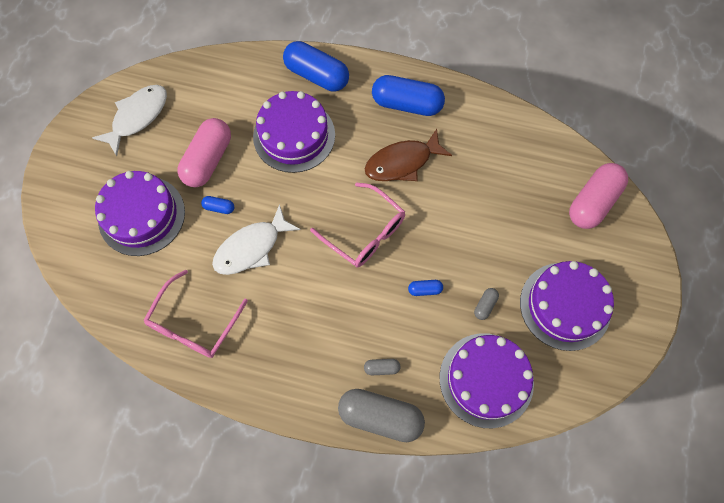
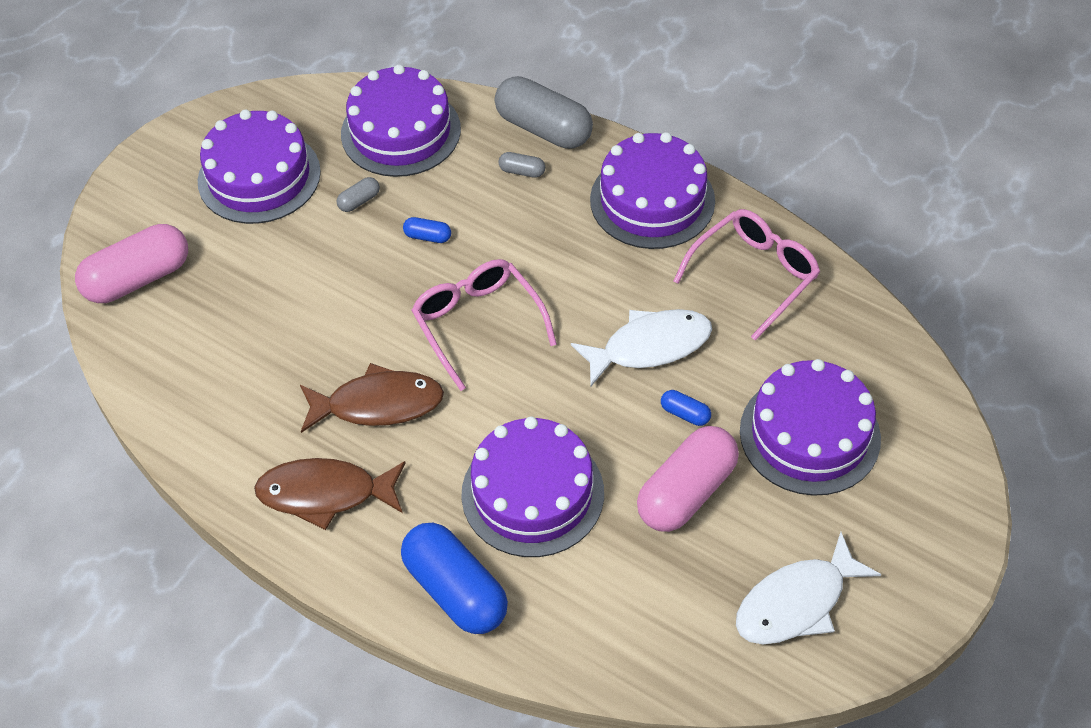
camera: 160 degrees left, 15 degrees down
blue capsule [372,75,445,116] -> brown fish [254,458,405,530]
none -> purple cake [590,132,715,249]

